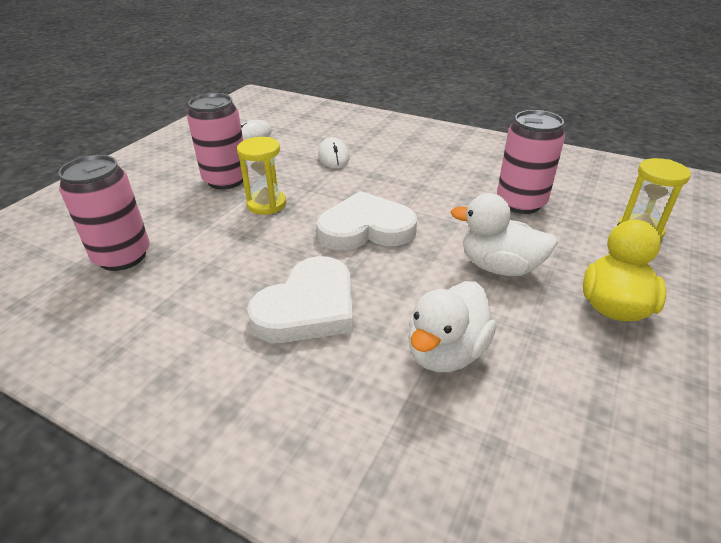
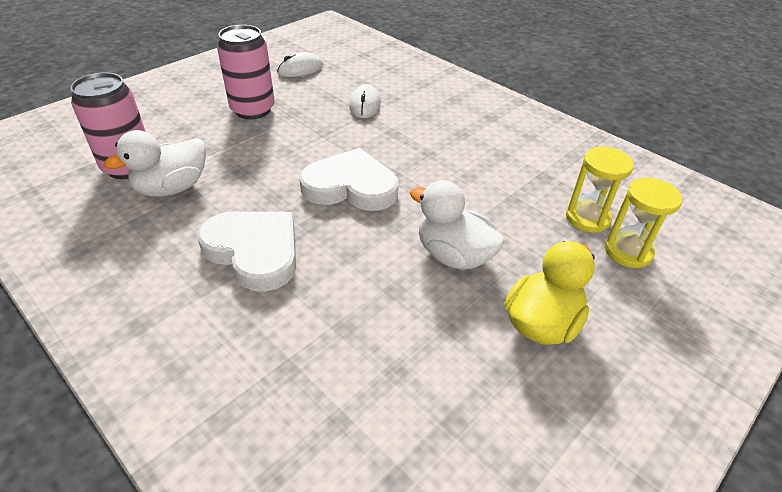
camera: 15 degrees right, 5 degrees up
yellow hourglass [237,137,286,215] -> yellow hourglass moved to [566,147,634,233]
white heart [247,256,353,343] -> white heart turned 105 degrees counterclockwise [198,212,296,292]
white duck [408,281,496,372] -> white duck moved to [104,130,206,197]
pink can [497,110,565,214] -> none

